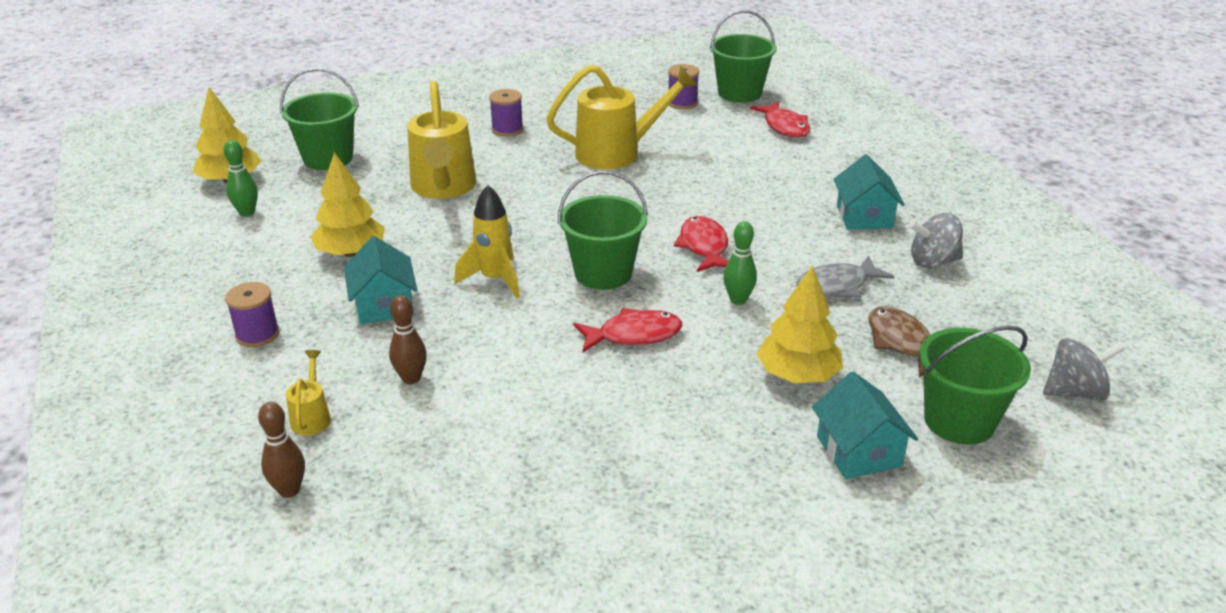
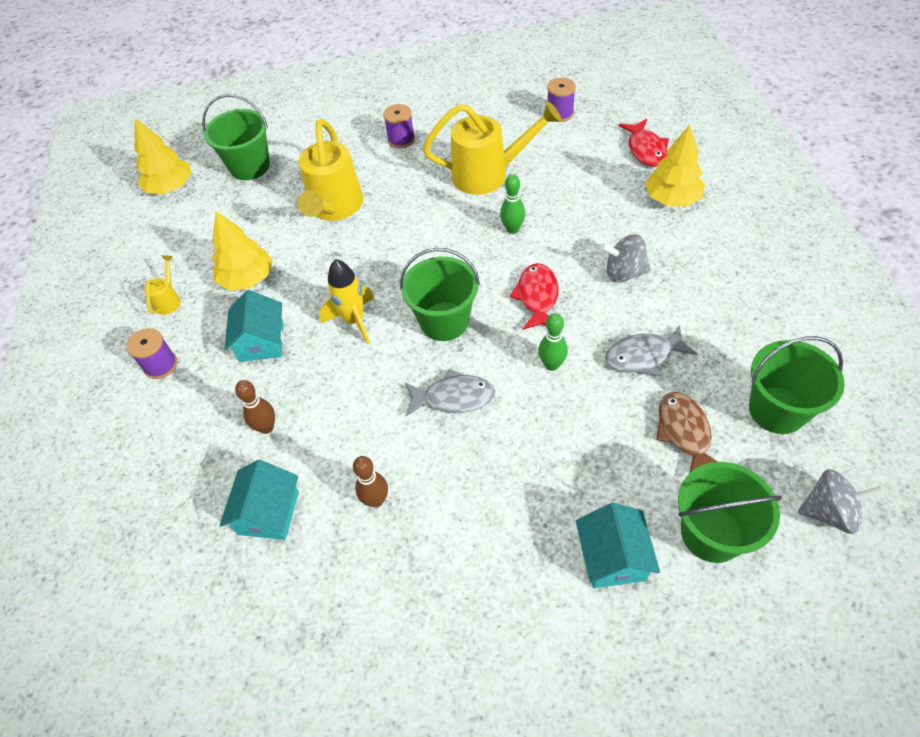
camera: 15 degrees right, 20 degrees up
green bowling pin [224,140,258,217] -> green bowling pin moved to [500,174,525,234]
brown bowling pin [258,402,305,498] -> brown bowling pin moved to [353,456,388,508]
yellow watering can [286,350,331,435] -> yellow watering can moved to [144,255,181,315]
red fish [574,308,682,352] -> grey fish [405,369,495,416]
green bucket [710,10,777,103] -> green bucket moved to [749,336,845,434]
yellow tree [757,266,843,383] -> yellow tree moved to [645,125,705,206]
turquoise house [834,155,905,229] -> turquoise house moved to [220,460,299,540]
grey spinning top [909,213,963,268] -> grey spinning top moved to [601,234,650,283]

